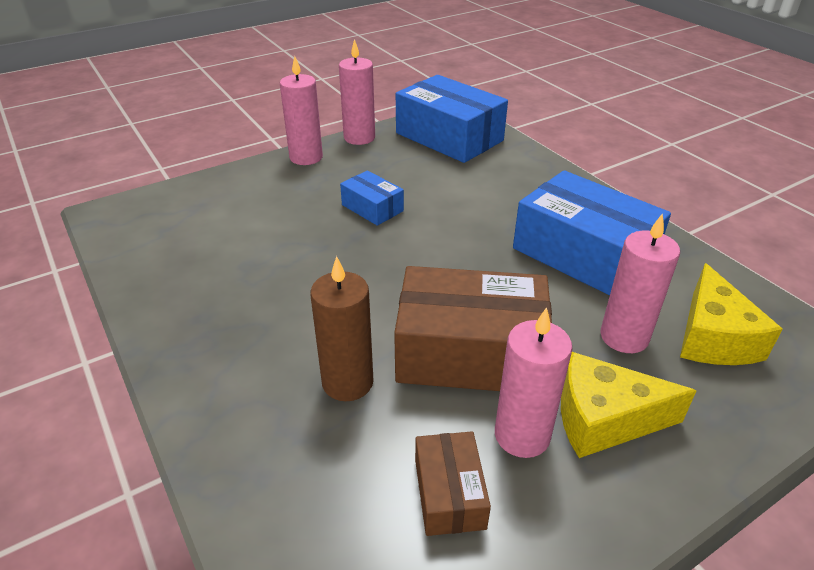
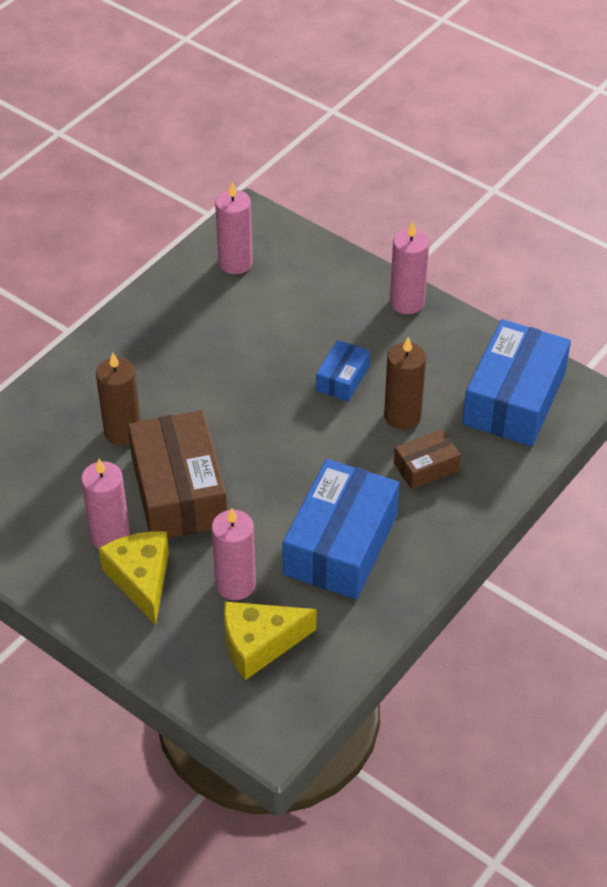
camera: 70 degrees right, 10 degrees up
pink candle [339,39,375,145] -> pink candle moved to [215,182,253,274]
brown box [415,431,491,536] -> brown box moved to [394,429,461,489]
none -> brown candle [384,337,426,430]

